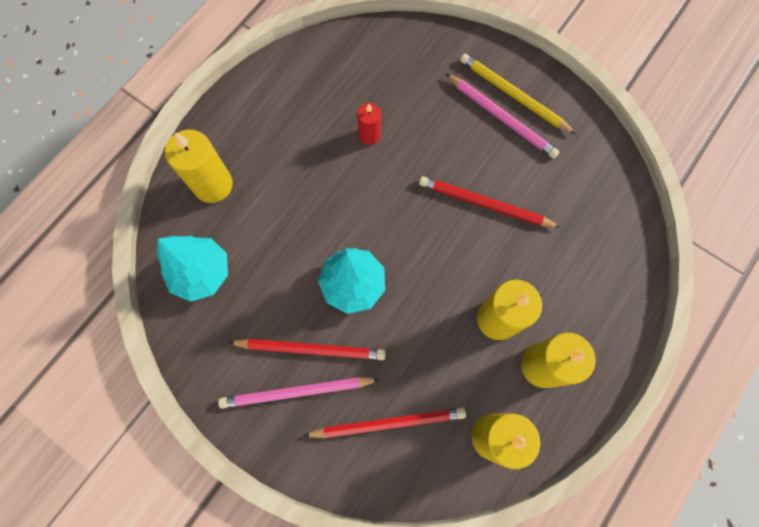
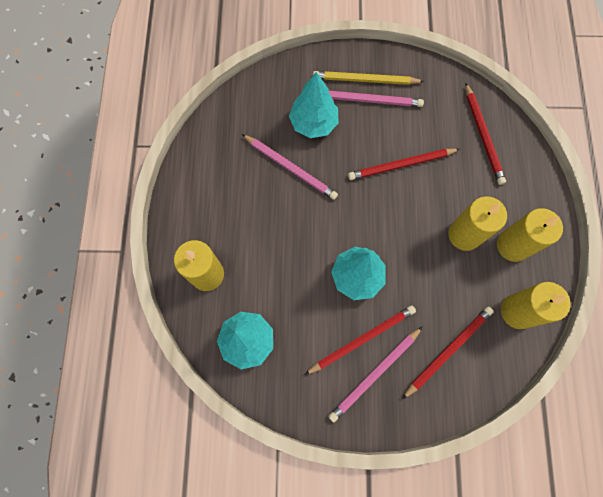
camera: 35 degrees left, 0 degrees up
red candle [357,103,381,145] -> pink pencil [242,134,338,200]
none -> turquoise tree [289,72,339,138]
none -> red pencil [465,83,506,185]

